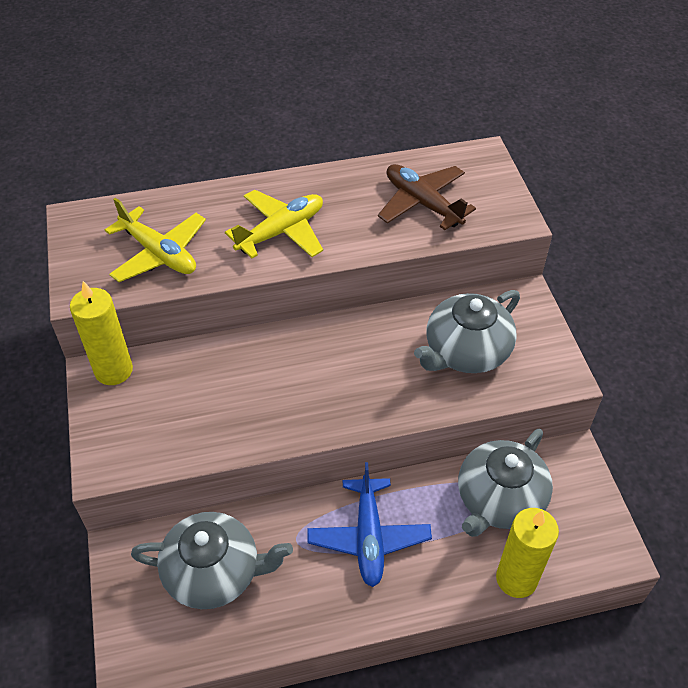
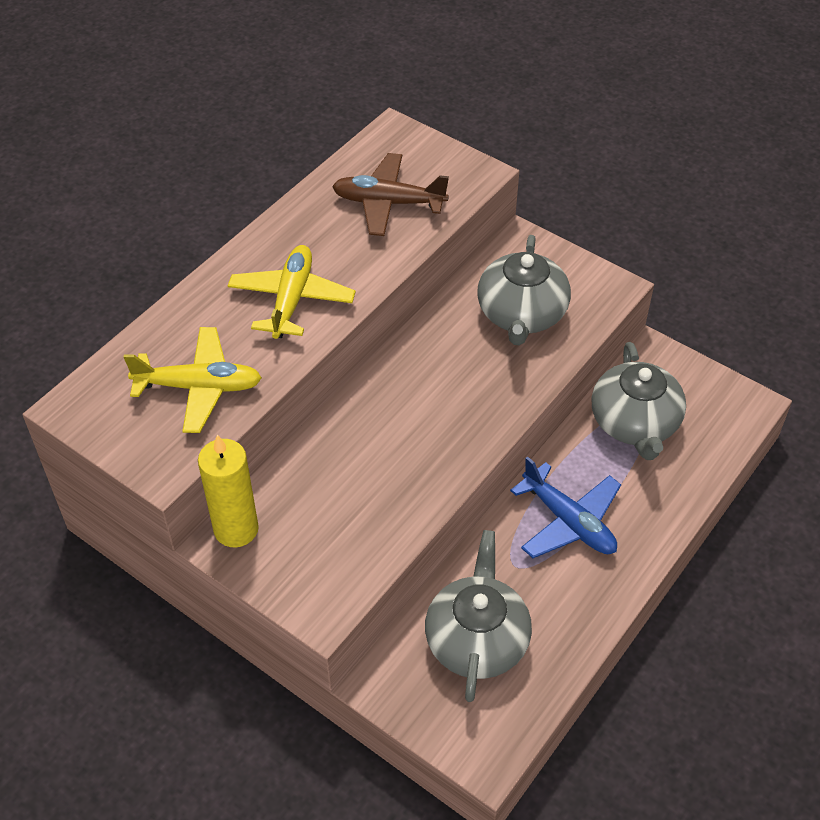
camera: 40 degrees left, 0 degrees up
grey teapot [131,512,293,609] -> grey teapot turned 45 degrees counterclockwise [425,530,532,702]
yellow candle [496,508,559,598] -> none

